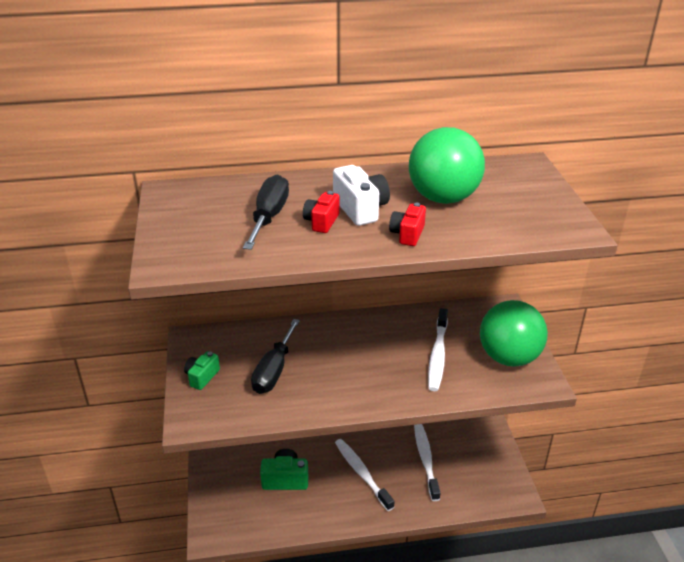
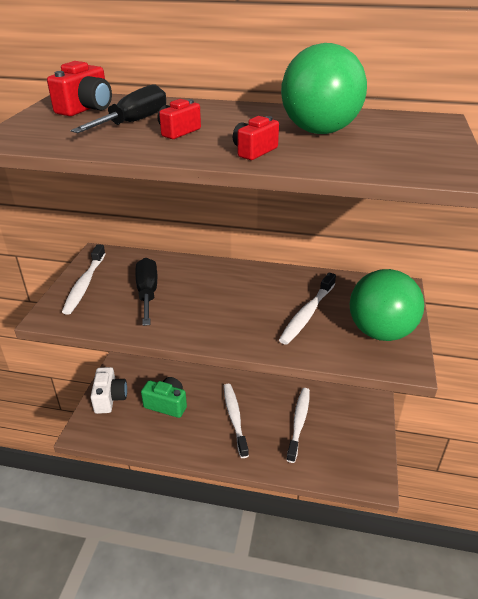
camera: 20 degrees right, 0 degrees up
green camera [184,351,220,390] -> white toothbrush [62,244,106,315]
black screwdriver [251,319,300,394] -> black screwdriver turned 135 degrees clockwise [135,258,157,326]
white camera [333,165,390,226] -> white camera moved to [91,367,127,414]
none -> red camera [47,61,112,116]

